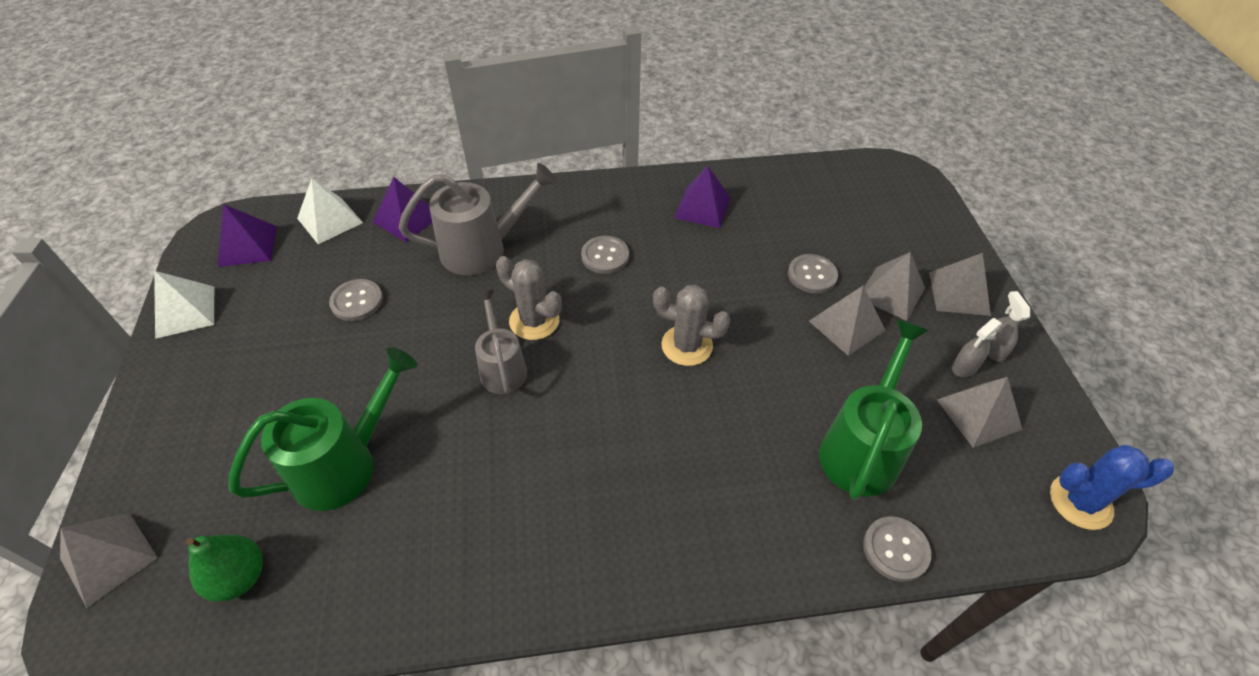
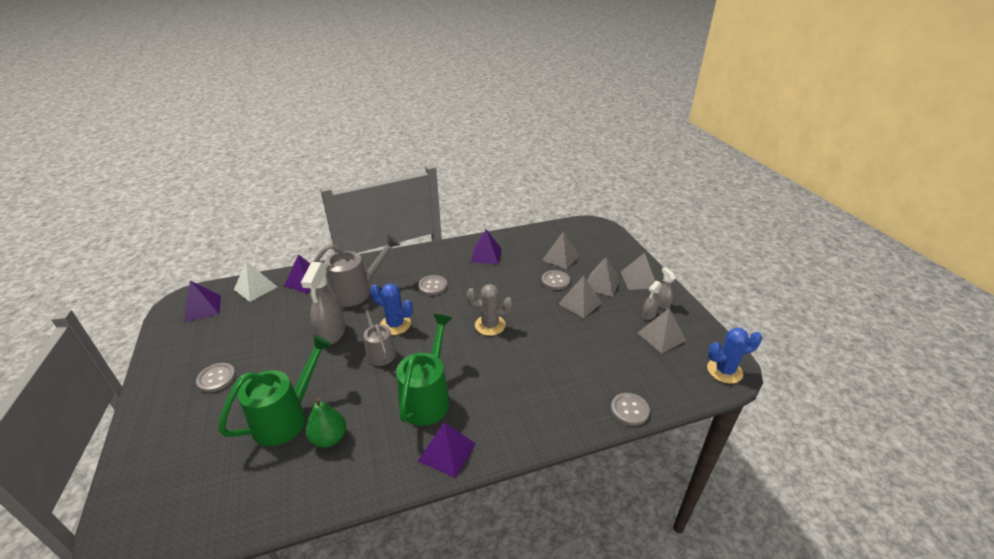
camera: 10 degrees left, 15 degrees down
grey pyramid [60,513,158,608] -> grey pyramid moved to [542,231,580,269]
white pyramid [154,271,214,339] -> none
green pear [186,534,263,602] -> green pear moved to [306,397,346,448]
grey button [329,279,383,321] -> grey button moved to [196,363,236,393]
grey cactus [496,256,562,340] -> blue cactus [370,284,413,335]
green watering can [819,320,929,500] -> green watering can moved to [396,314,452,426]
none -> grey spray bottle [301,262,345,344]
none -> purple pyramid [418,422,476,478]

